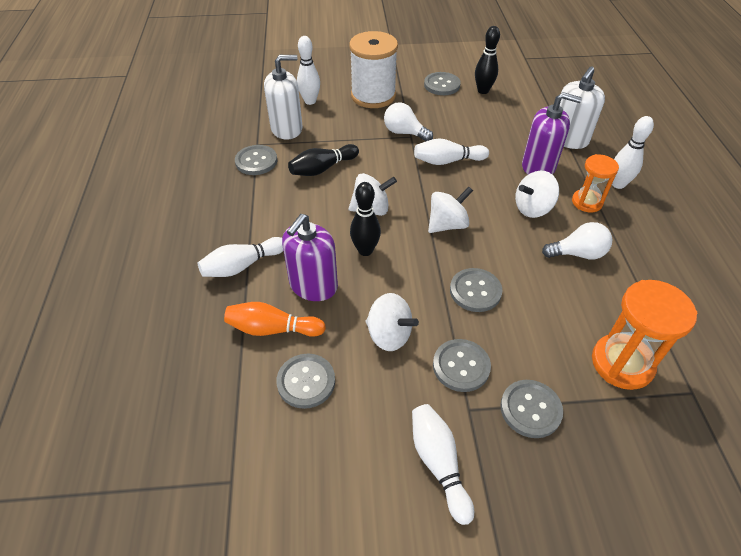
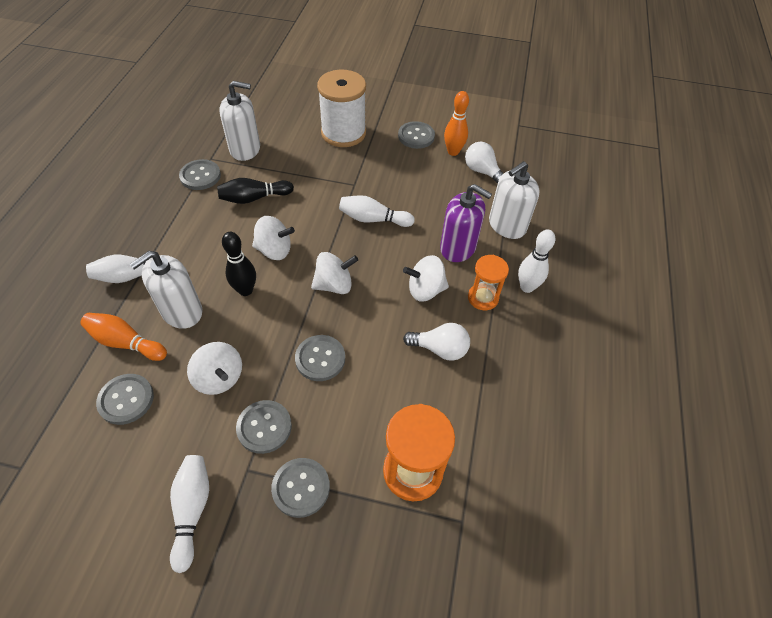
camera: 15 degrees right, 5 degrees up
purple soap dispenser [282,214,338,301] -> white soap dispenser [130,251,203,329]
white bowling pin [297,36,320,105] -> none
white light bulb [384,102,433,142] -> white light bulb moved to [465,142,503,184]
black bowling pin [475,26,500,94] -> orange bowling pin [444,91,469,156]

